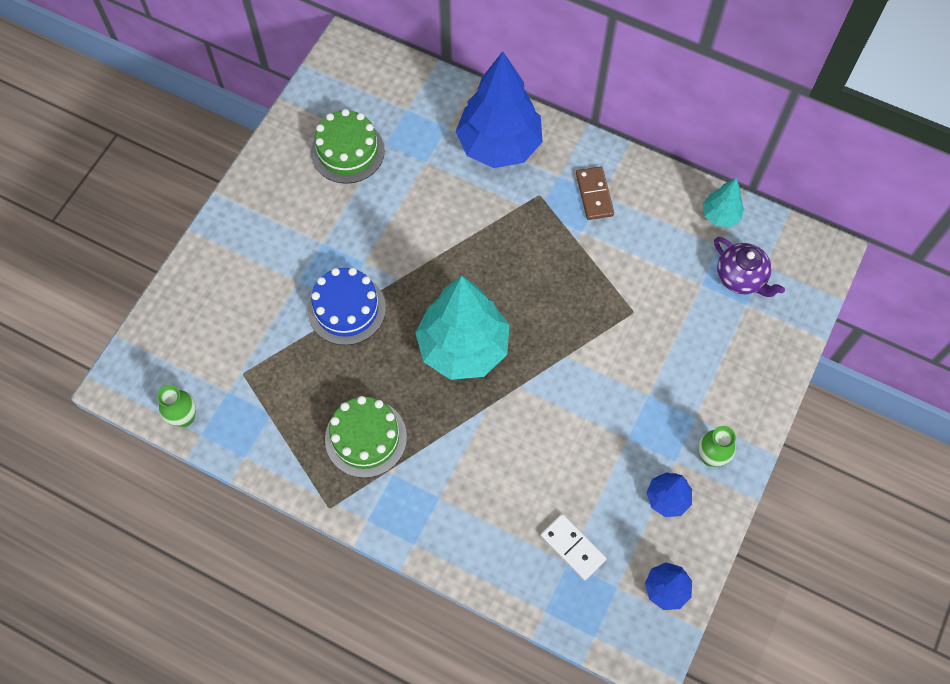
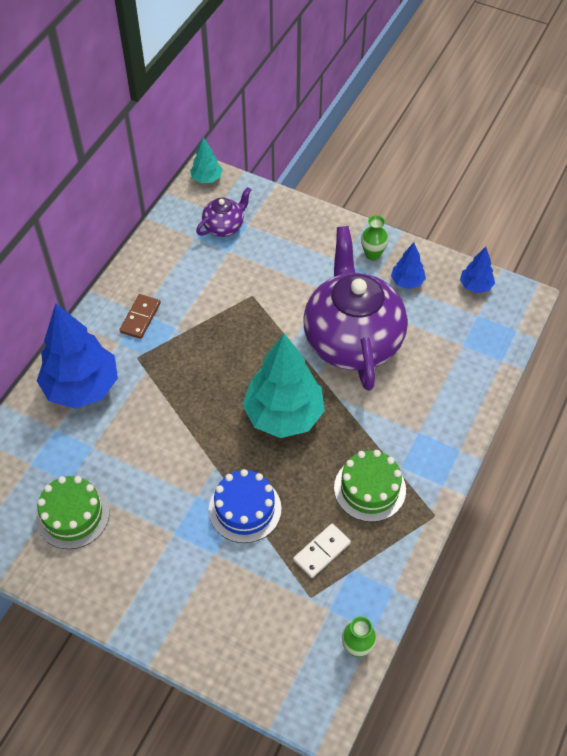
camera: 90 degrees left, 10 degrees down
white domino [541,514,606,580] -> white domino moved to [293,524,351,578]
brown domino [576,166,614,220] -> brown domino turned 60 degrees counterclockwise [120,294,161,339]
turquoise tree [703,178,744,227] -> turquoise tree moved to [190,137,222,183]
none -> purple teapot [303,226,408,391]

